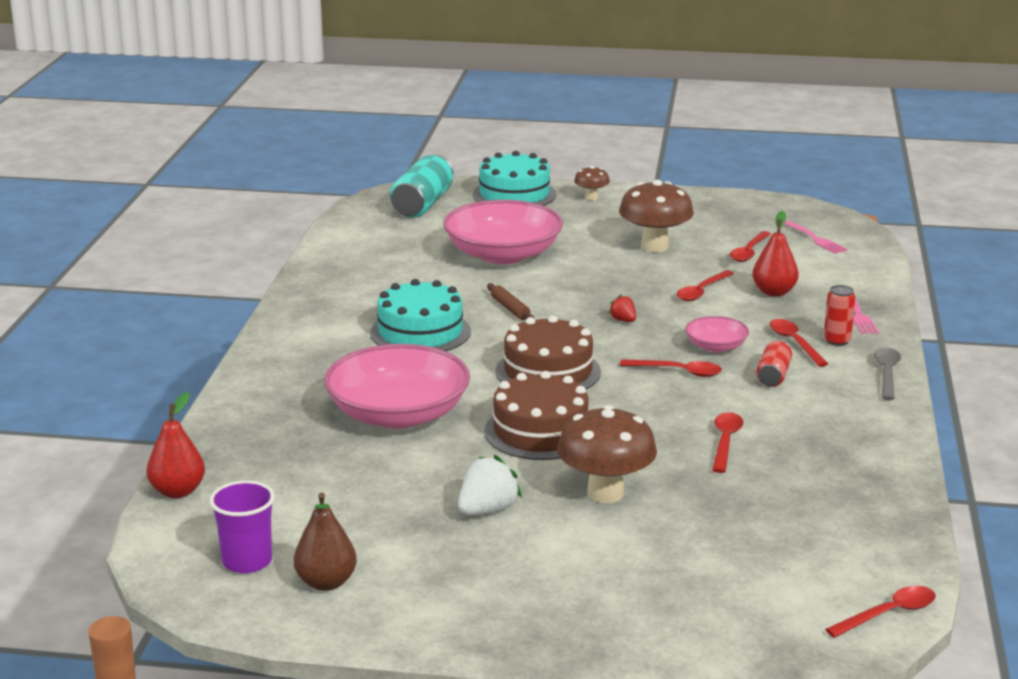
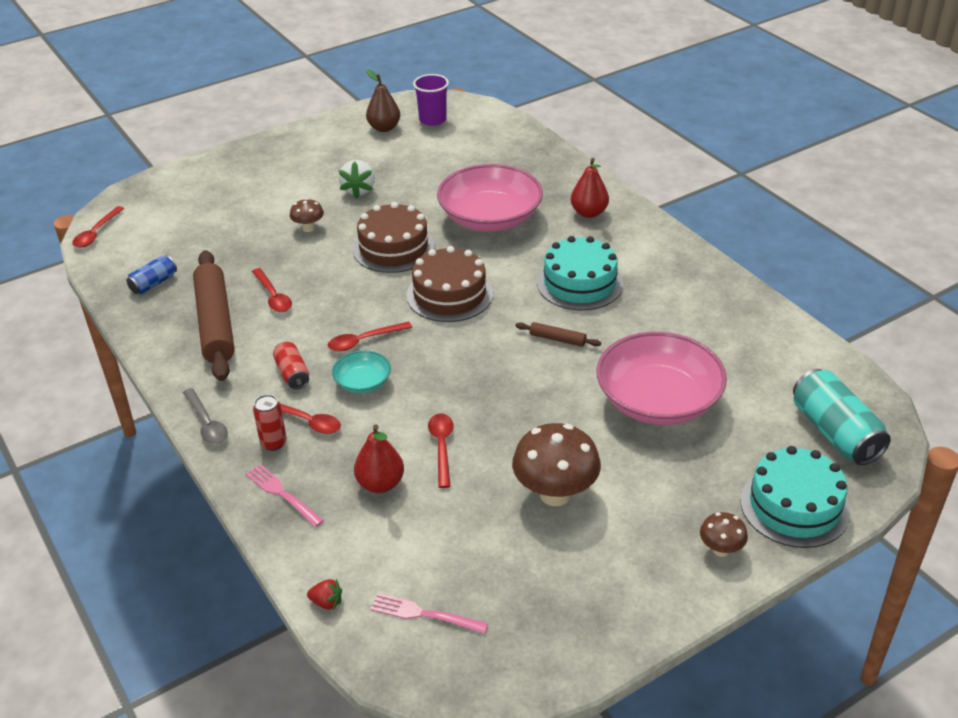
camera: 140 degrees right, 15 degrees up
red pear [147,392,205,498] -> red pear moved to [571,158,609,218]
brown mushroom [557,405,657,503] -> brown mushroom [290,198,324,232], size x0.51
red strawberry [608,294,636,322] -> red strawberry moved to [307,579,342,610]
pink bowl [685,316,749,352] -> turquoise bowl [332,351,391,393]
red spoon [730,231,771,262] -> none
none -> blue can [126,255,177,294]
none -> brown rolling pin [193,250,235,381]

